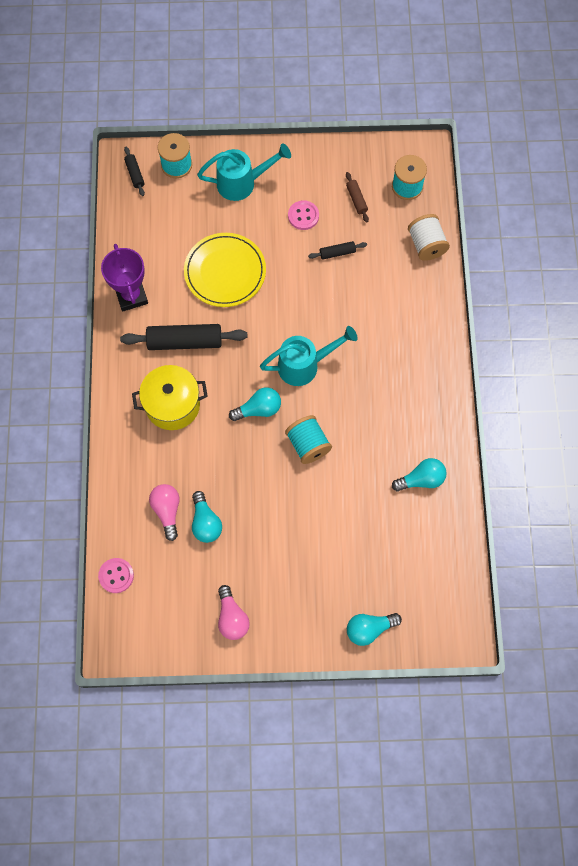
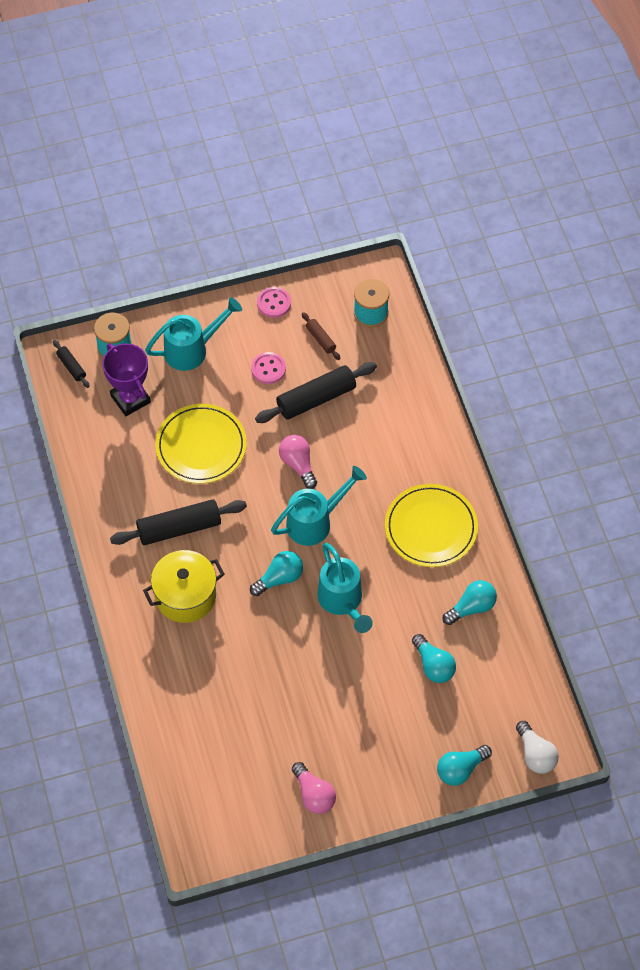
camera: 15 degrees left, 10 degrees down
pink button [98,558,134,593] -> pink button moved to [257,287,291,318]
purple trophy [101,244,148,311] -> purple trophy moved to [102,343,151,416]
pink light bulb [149,484,180,541] -> pink light bulb moved to [279,435,317,489]
turquoise light bulb [192,491,222,543] -> turquoise light bulb moved to [412,634,456,683]
turquoise spool [285,415,332,464] -> turquoise watering can [317,543,373,633]
black rolling pin [308,241,367,260] -> black rolling pin [255,362,377,423], size x2.03
white spool [408,214,450,261] -> none
none -> yellow plate [385,484,478,567]
none -> white light bulb [516,721,559,774]

